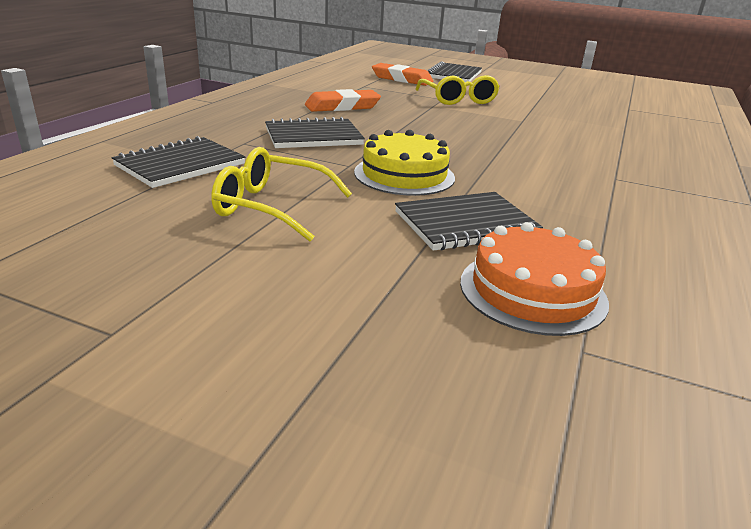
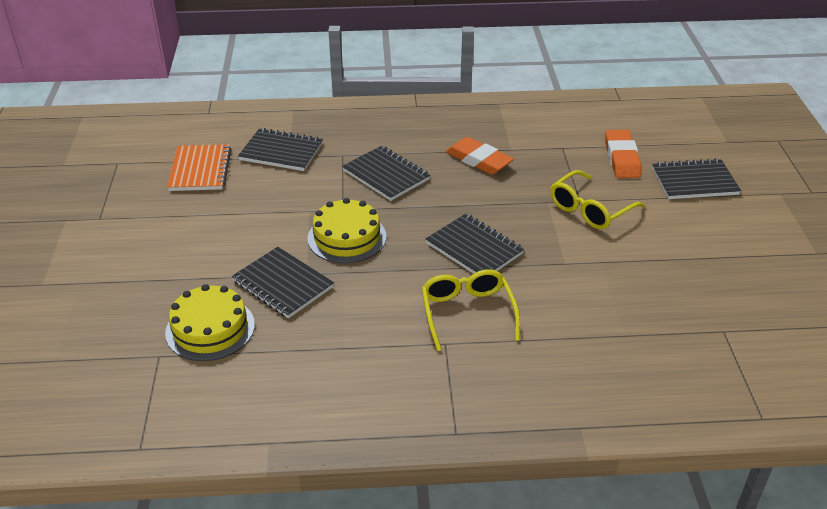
camera: 65 degrees right, 10 degrees up
yellow glasses [211,147,352,242] -> yellow glasses moved to [422,270,520,351]
orange cake [460,222,609,336] -> yellow cake [165,284,255,361]
none -> orange notebook [167,144,231,191]
none -> black notebook [426,214,524,274]

